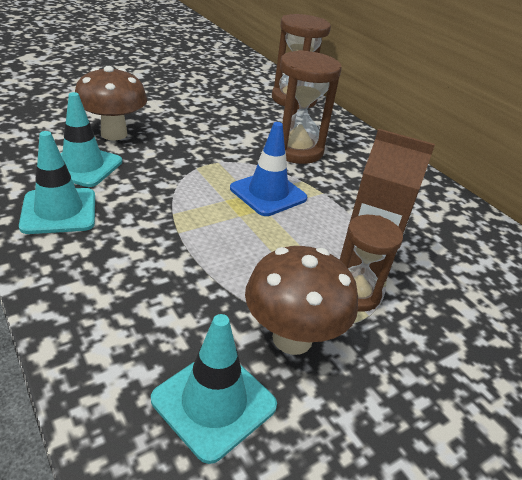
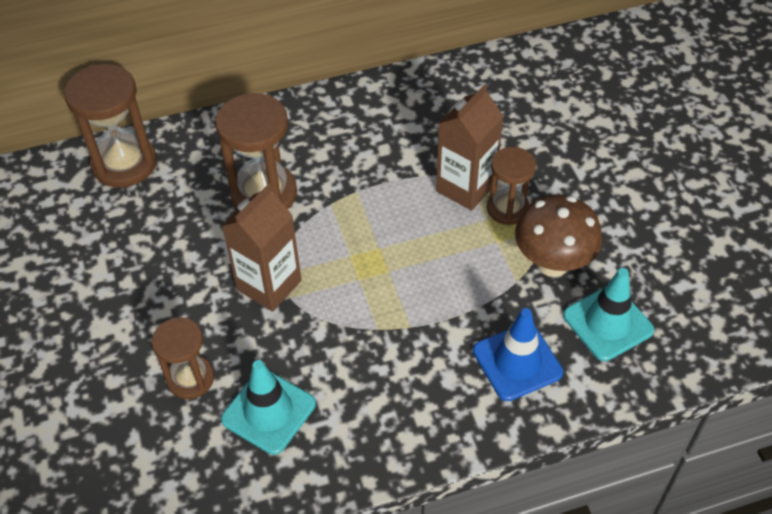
camera: 70 degrees left, 15 degrees up
turquoise traffic cone [19,131,95,234] -> none
brown mushroom [75,66,147,140] -> brown hourglass [152,317,214,399]
blue traffic cone [230,122,307,216] -> blue traffic cone moved to [473,308,563,401]
none -> brown carton [222,184,301,312]

